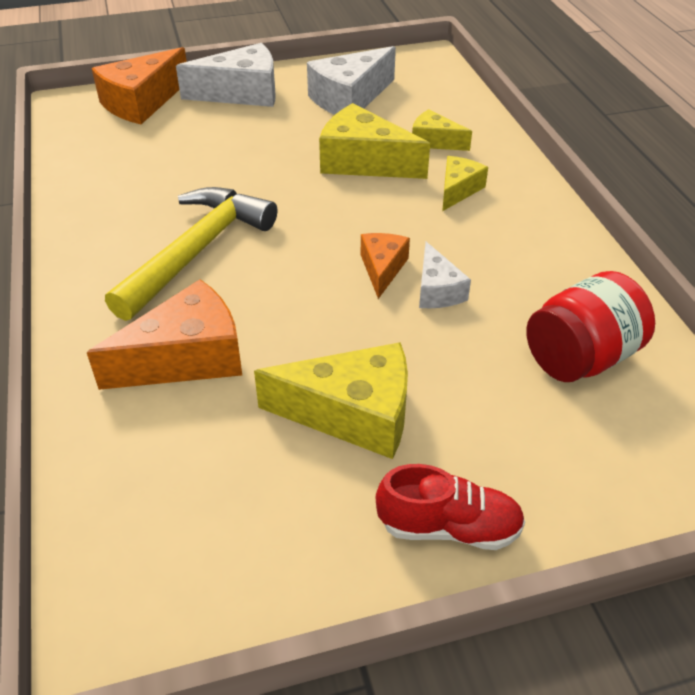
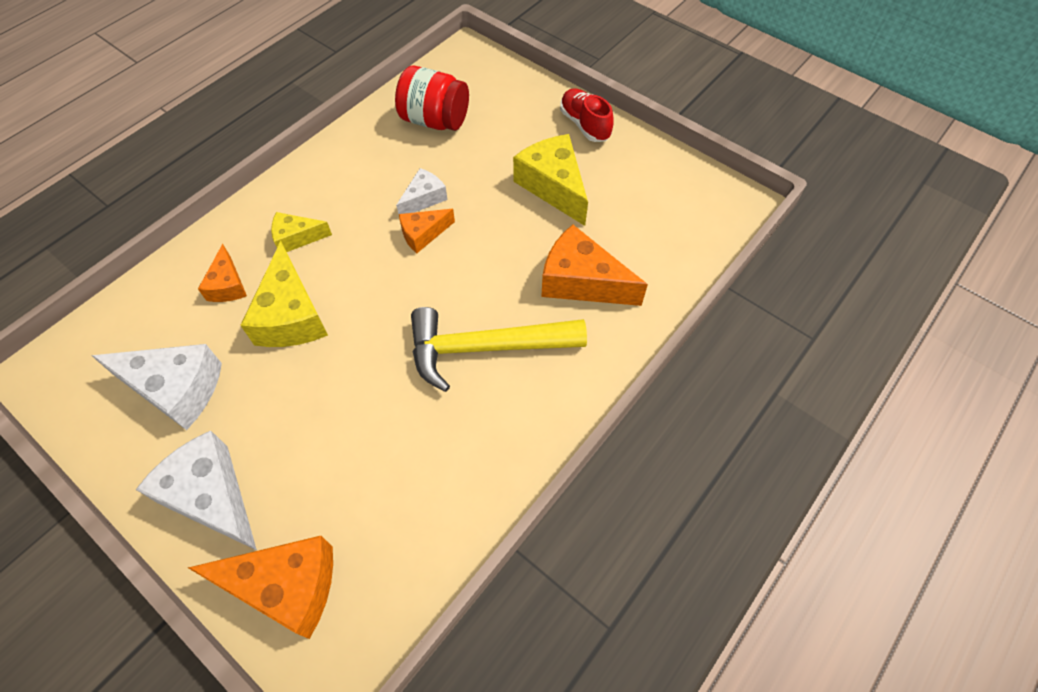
camera: 125 degrees left, 15 degrees up
yellow cheese [412,109,472,151] -> orange cheese [198,244,247,302]

